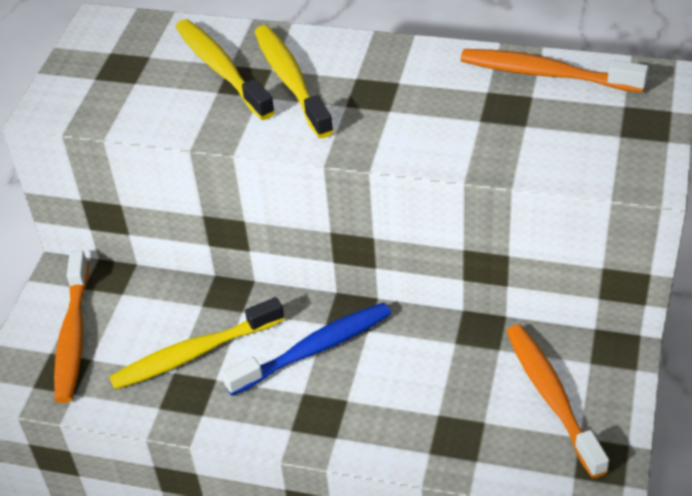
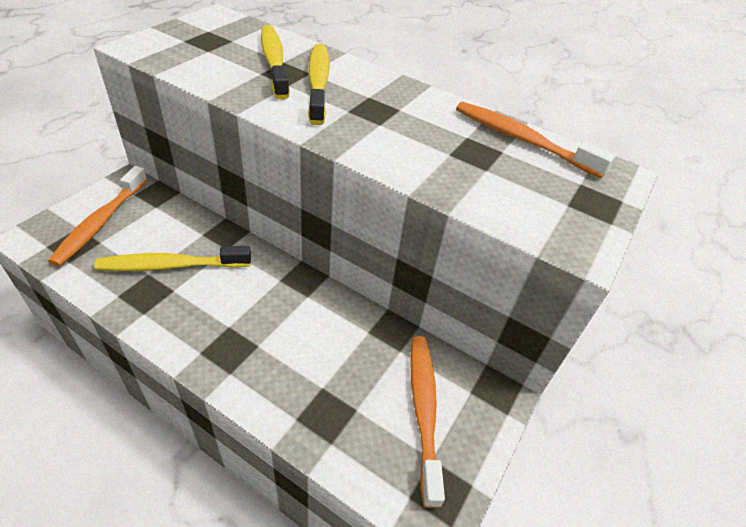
camera: 10 degrees right, 0 degrees up
blue toothbrush [222,302,391,396] -> none

